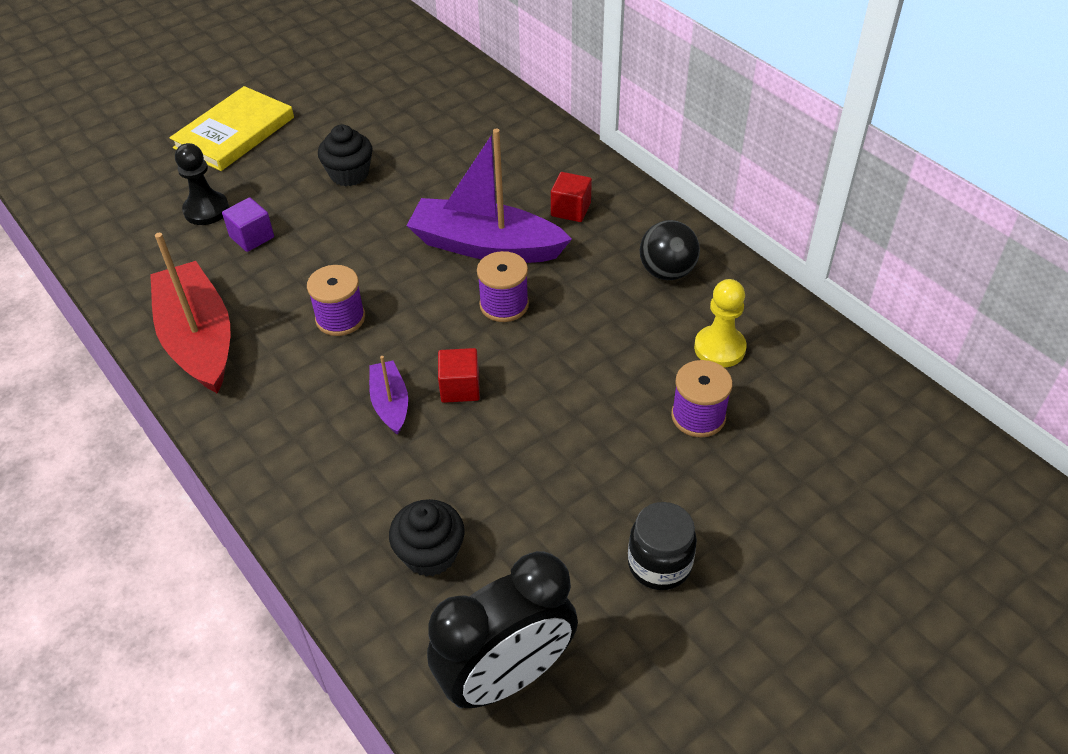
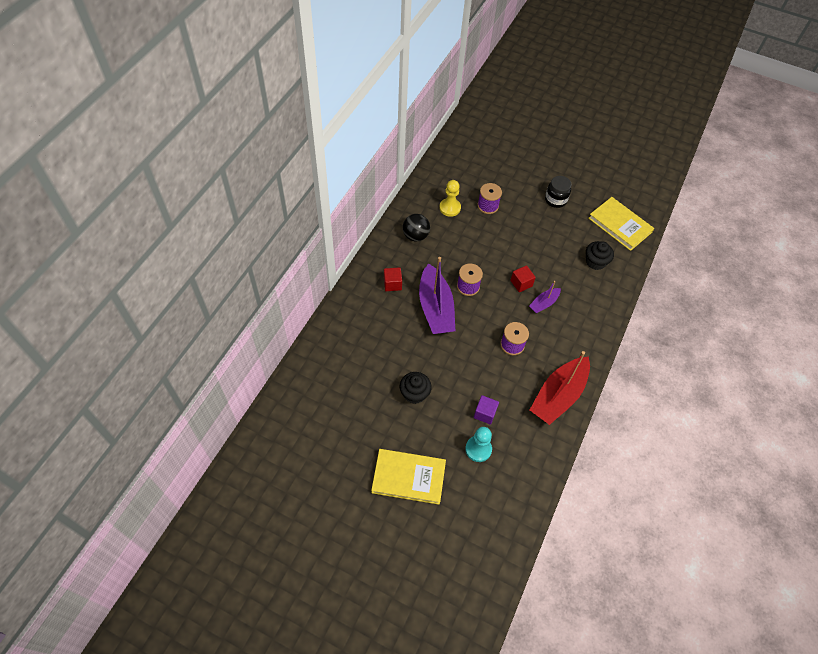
camera: 120 degrees left, 10 degrees up
black pawn [175,143,229,225] -> turquoise pawn [465,427,492,462]
black clock [427,551,578,708] -> yellow book [588,197,654,251]

